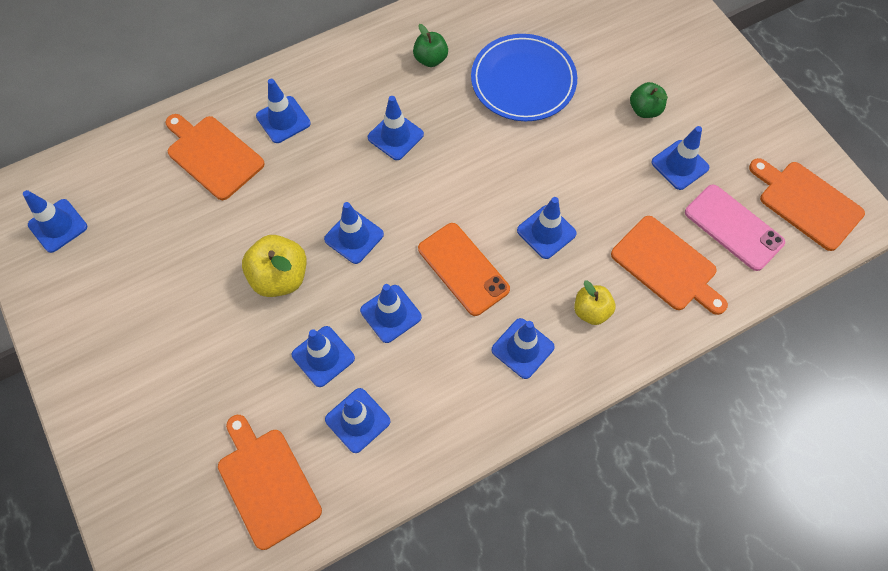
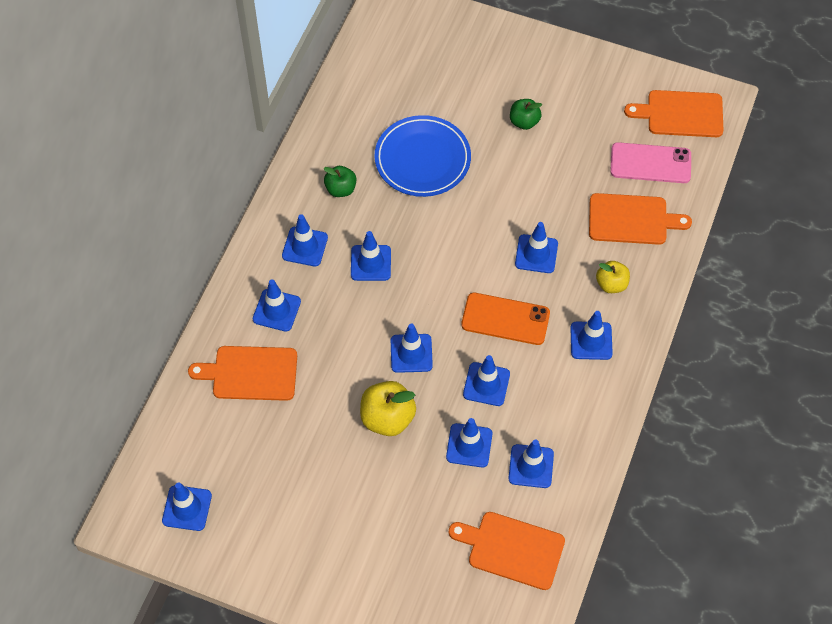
camera: 40 degrees left, 5 degrees down
blue traffic cone [651,126,710,190] -> blue traffic cone moved to [282,214,328,267]

